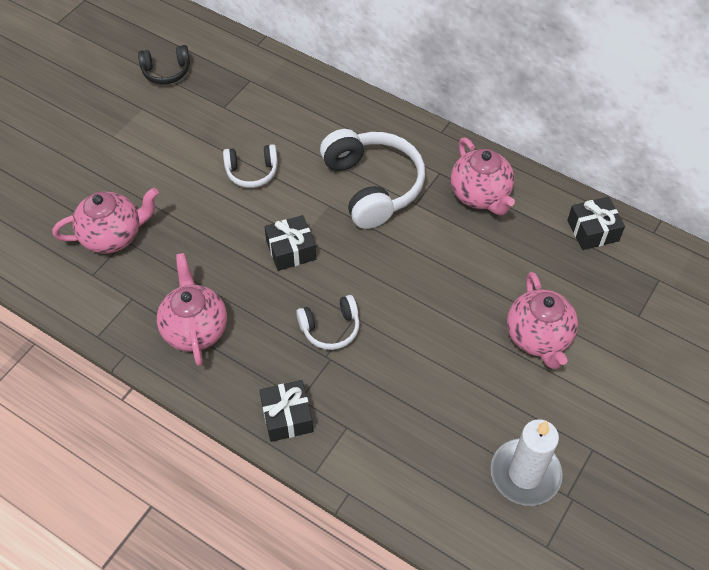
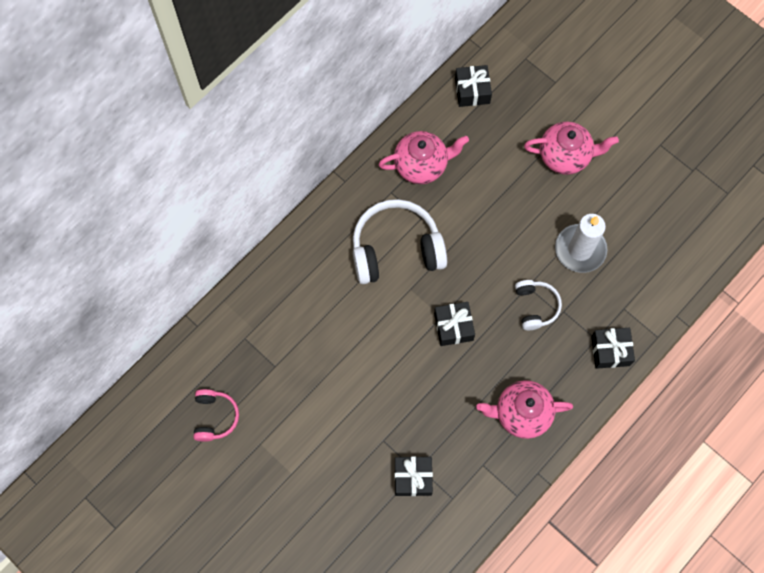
camera: 80 degrees left, 15 degrees up
pink teapot [52,188,159,253] -> black gift [394,456,433,496]
black headphones [138,45,190,85] -> pink headphones [193,389,239,442]
white headphones [223,144,278,188] -> none
white candle [491,419,563,506] -> white candle moved to [555,214,607,273]

